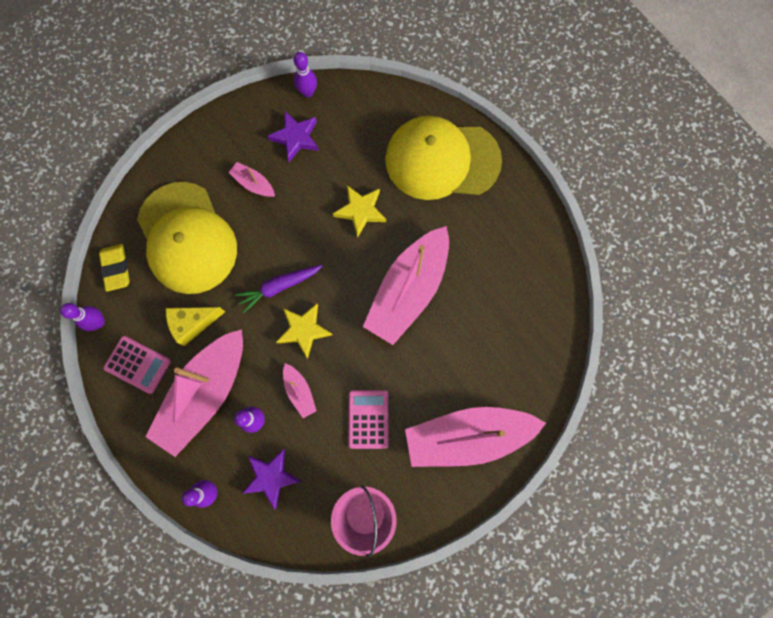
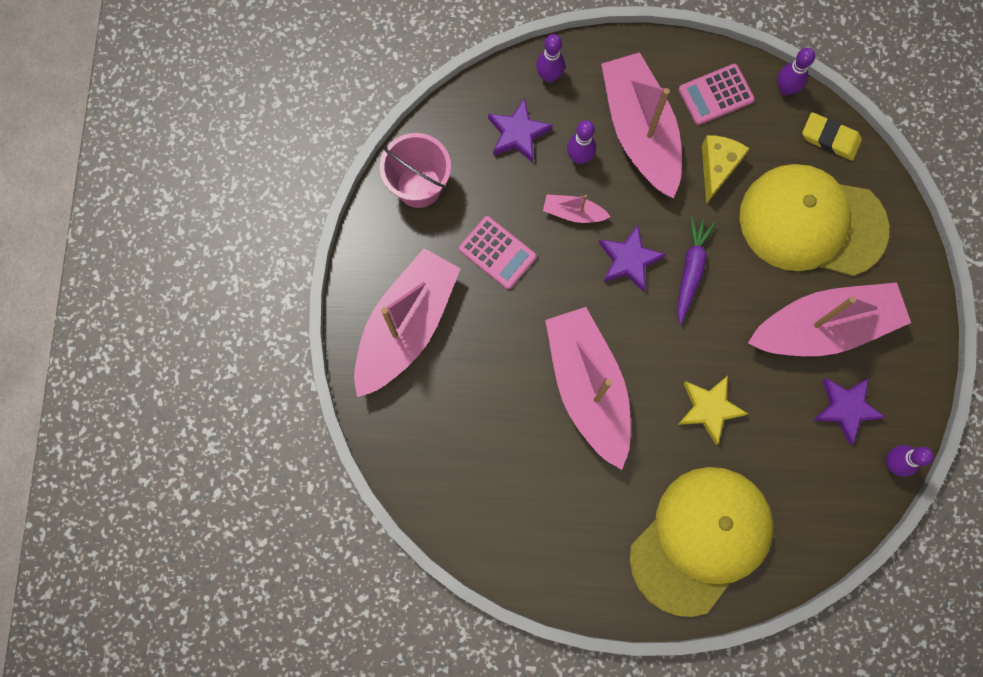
camera: 130 degrees right, 0 degrees up
pink boat [228,162,275,197] -> pink boat [748,282,911,356], size x2.34
yellow star [276,304,332,359] -> purple star [599,225,666,292]

